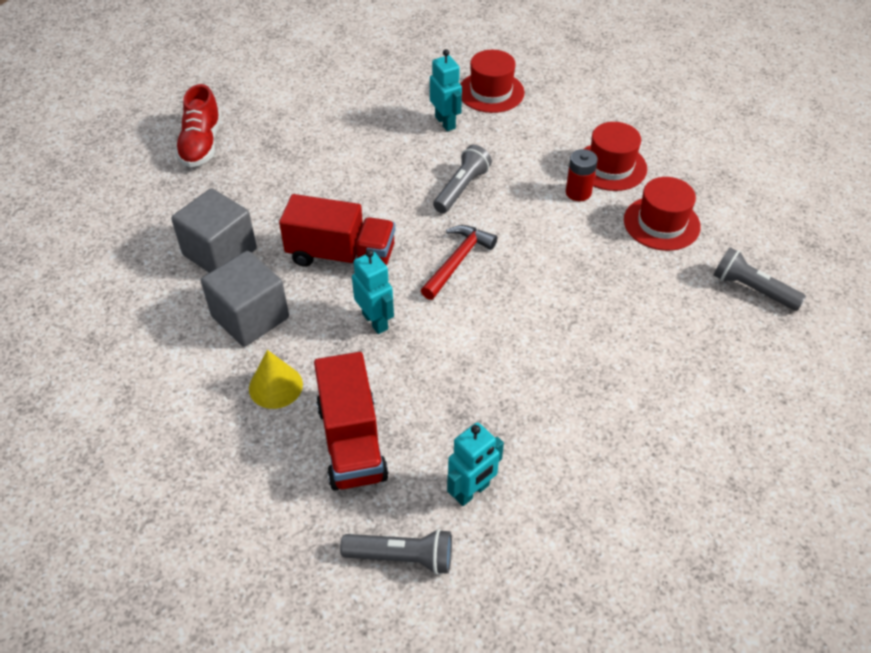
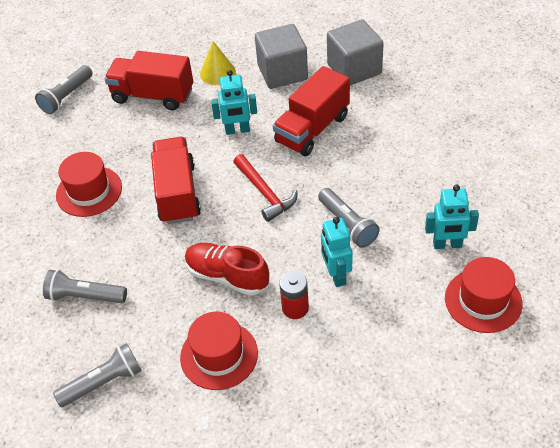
camera: 120 degrees right, 0 degrees up
red shoe [175,84,221,167] -> red shoe moved to [185,243,269,296]
turquoise robot [447,422,504,506] -> turquoise robot moved to [321,217,352,287]
red hat [584,122,647,191] -> red hat moved to [56,152,122,217]
none -> grey flashlight [43,269,127,303]
none -> red truck [151,137,201,224]

